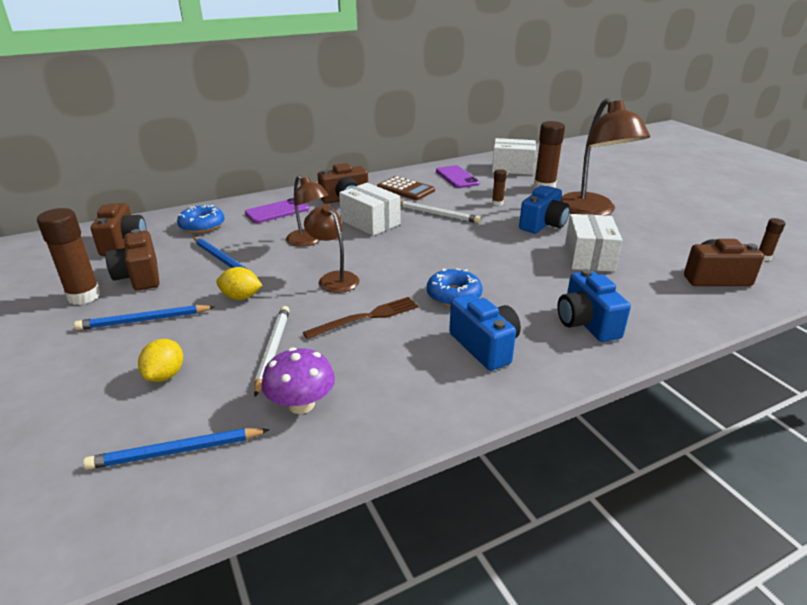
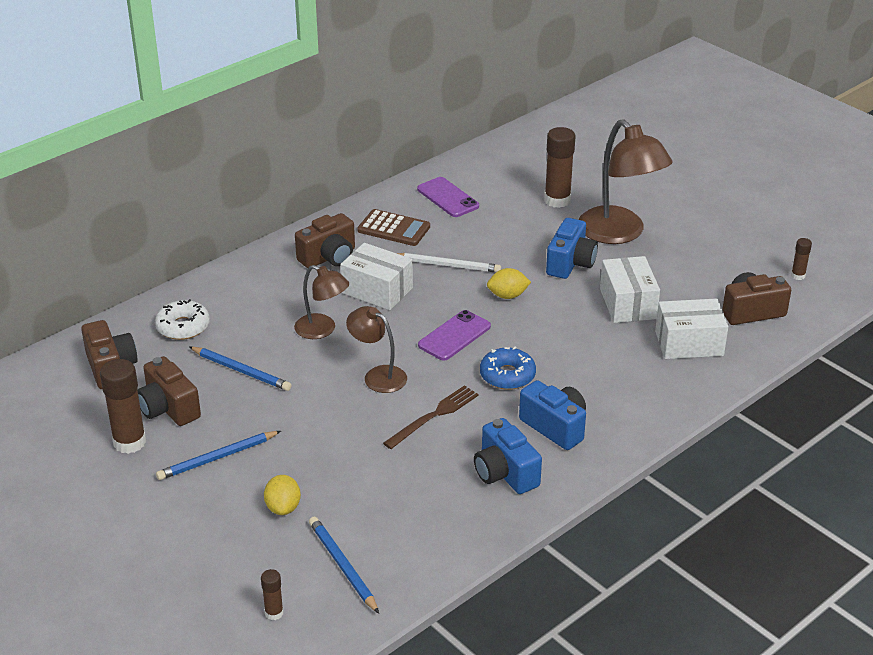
camera: 15 degrees left, 5 degrees up
blue pencil [83,428,270,470] -> blue pencil turned 90 degrees clockwise [309,516,379,613]
blue donut [177,205,224,233] -> white donut [155,299,210,340]
yellow lemon [216,267,263,300] -> yellow lemon moved to [487,268,531,299]
purple phone [245,198,309,223] -> purple phone moved to [418,310,491,361]
white pencil [254,306,290,397] -> none
purple mushroom [262,347,335,414] -> none
white box [492,138,536,175] -> white box moved to [655,298,729,359]
brown glue stick [492,169,507,206] -> brown glue stick moved to [261,569,284,620]
blue camera [557,269,631,342] -> blue camera moved to [474,418,542,494]

